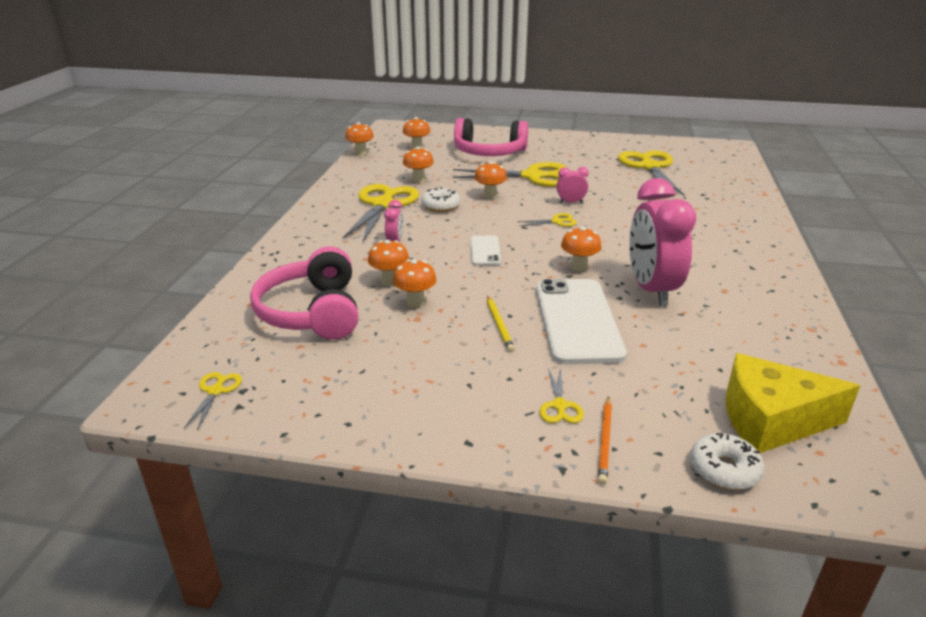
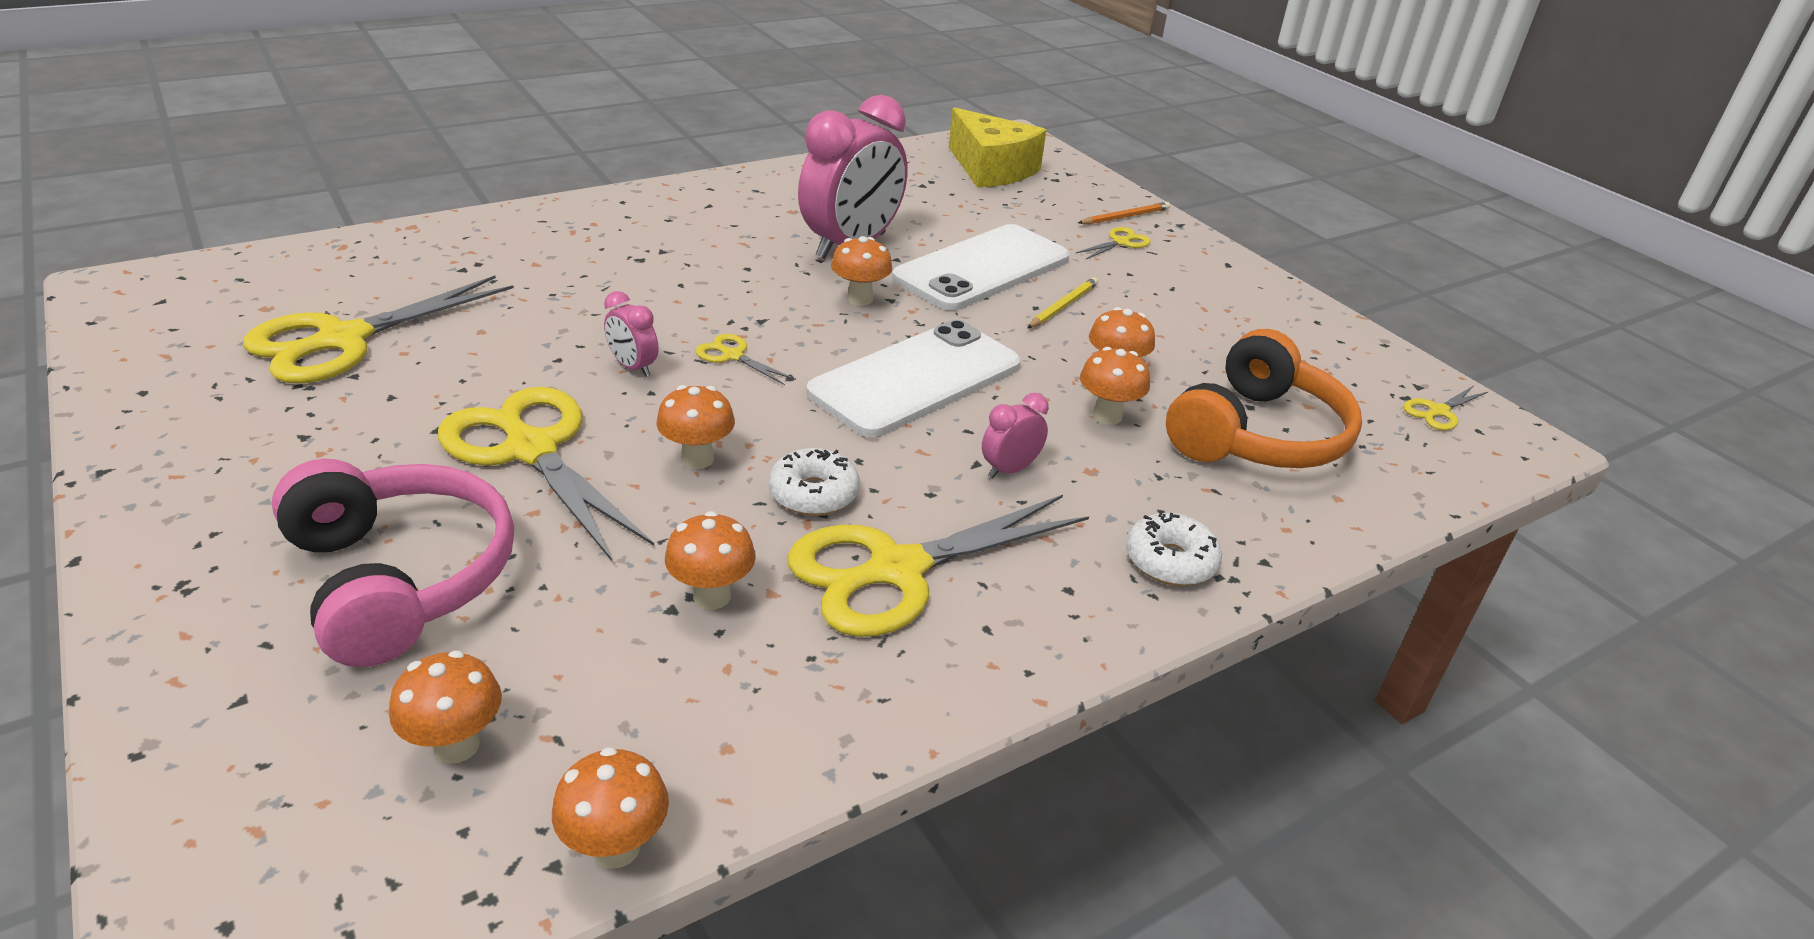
camera: 135 degrees left, 5 degrees up
pink headphones [250,246,358,340] -> orange headphones [1166,329,1362,468]
white phone [471,236,501,265] -> white phone [806,320,1021,437], size x2.06
white donut [690,433,764,490] -> white donut moved to [1126,511,1222,586]

